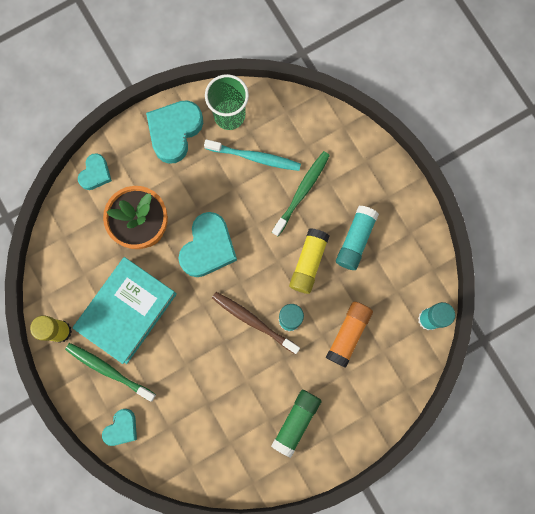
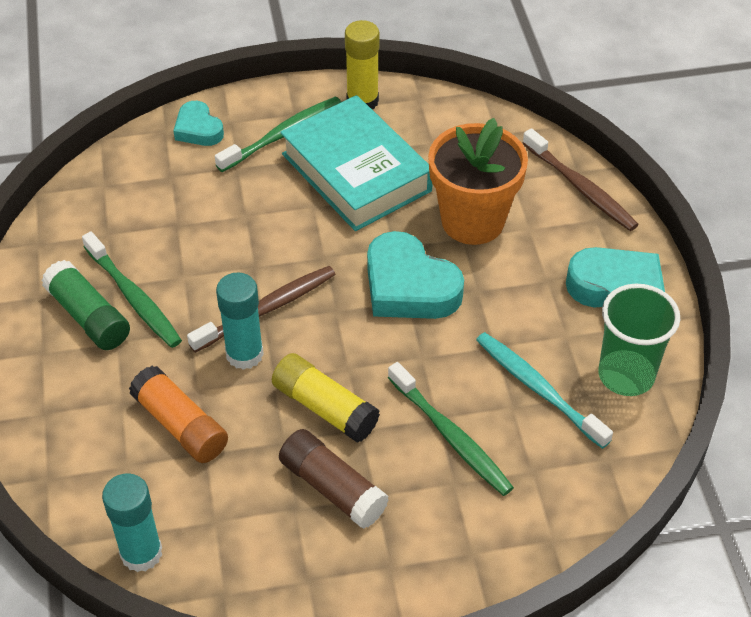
camera: 110 degrees right, 30 degrees down
turquoise heart [78,153,112,190] -> brown toothbrush [522,128,639,231]
turquoise toothbrush [204,139,301,171] -> turquoise toothbrush turned 105 degrees clockwise [476,332,613,449]
turquoise glue stick [336,206,379,270] -> brown glue stick [279,429,389,529]
none -> green toothbrush [82,232,182,348]

